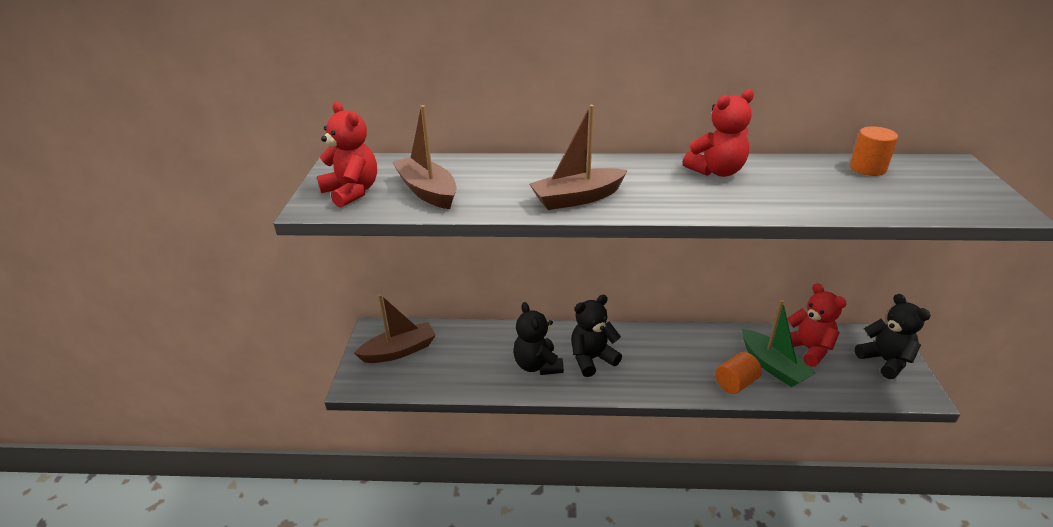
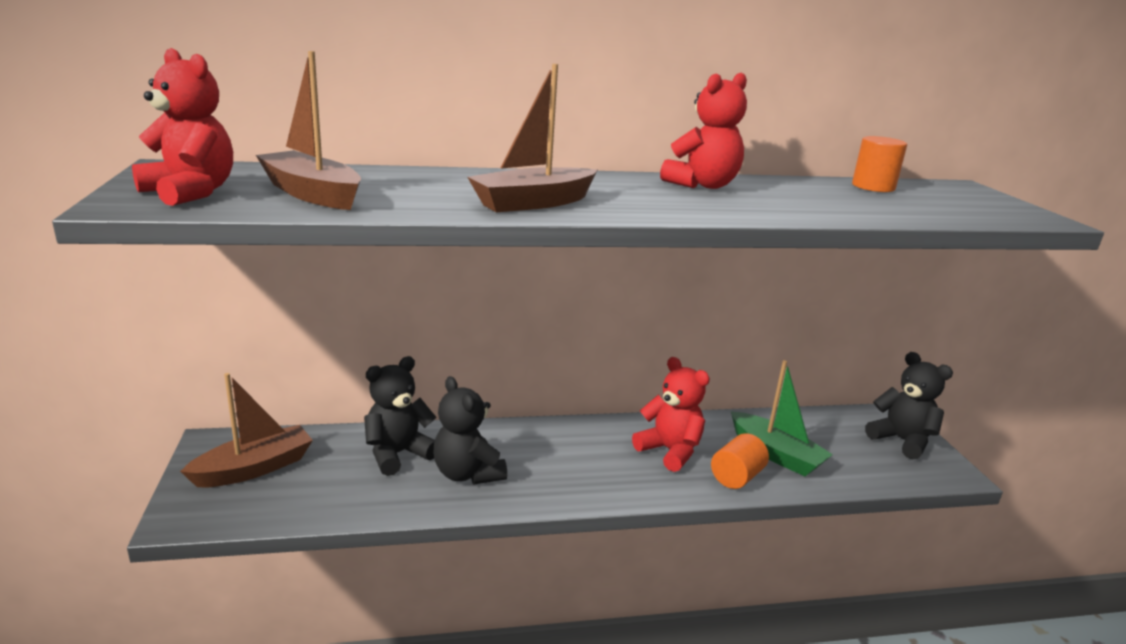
camera: 15 degrees left, 10 degrees down
black teddy bear [571,295,622,377] -> black teddy bear moved to [364,356,437,476]
red teddy bear [787,283,847,367] -> red teddy bear moved to [632,357,710,472]

